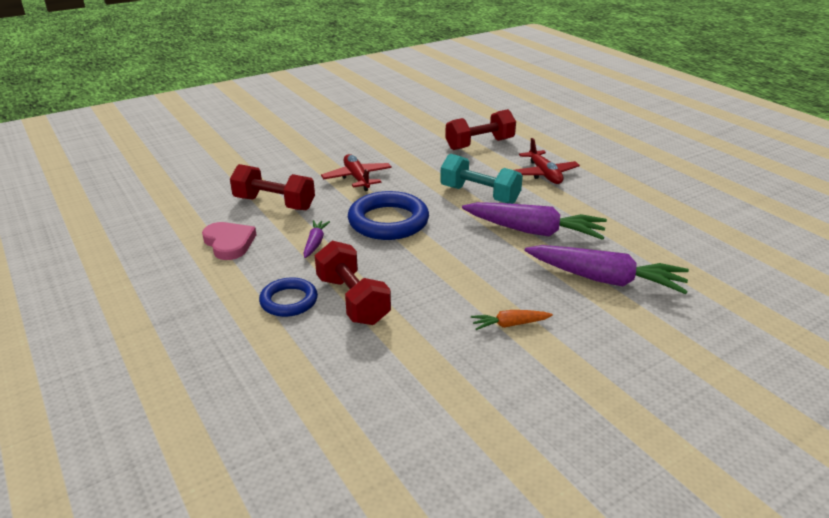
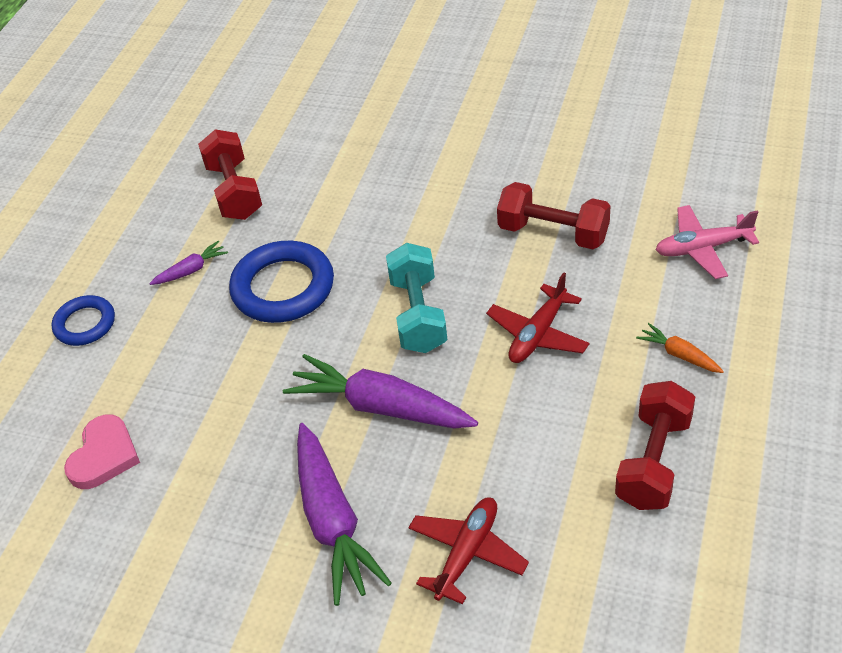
camera: 55 degrees right, 15 degrees up
pink heart [202,222,256,260] -> pink heart moved to [64,414,140,489]
red dumbbell [315,241,391,325] -> red dumbbell moved to [615,381,695,510]
red plane [321,154,392,191] -> red plane moved to [408,497,529,604]
purple carrot [462,202,607,240] -> purple carrot turned 135 degrees clockwise [283,354,478,429]
orange carrot [471,310,553,330] -> orange carrot moved to [636,323,724,373]
none -> pink plane [656,205,759,279]

